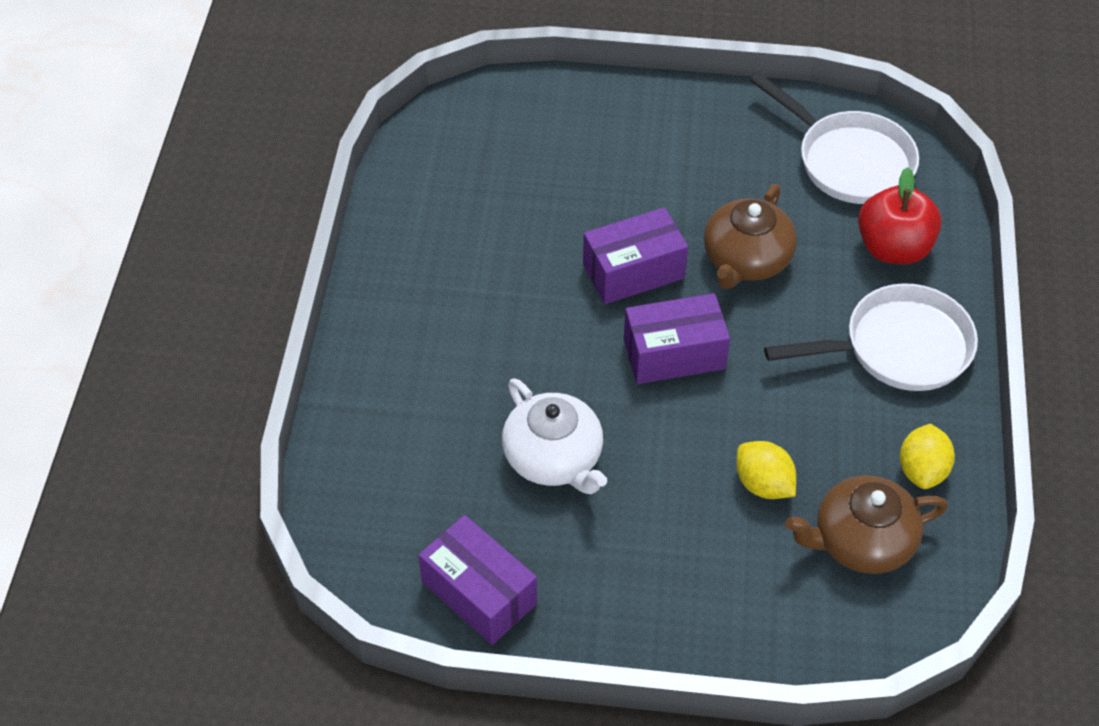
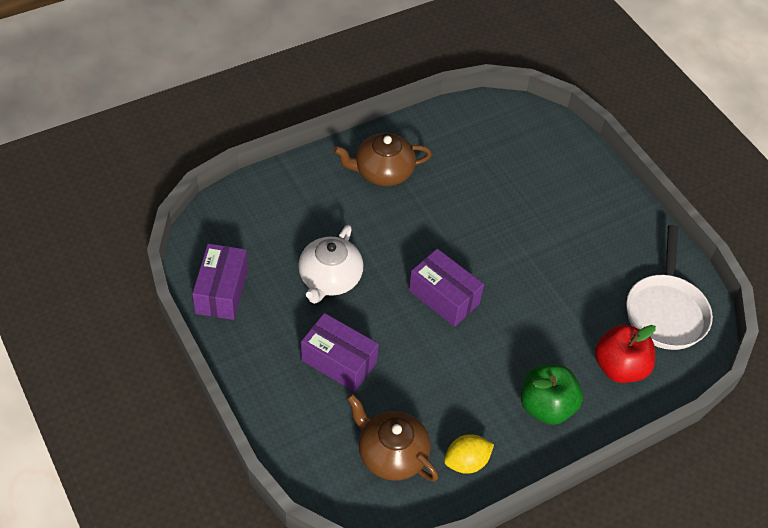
camera: 50 degrees right, 0 degrees up
purple box [583,207,688,304] -> purple box moved to [301,313,379,392]
brown teapot [704,184,797,289] -> brown teapot moved to [333,133,432,186]
yellow lemon [736,441,796,499] -> none
white pan [764,283,978,391] -> green apple [521,365,583,425]

